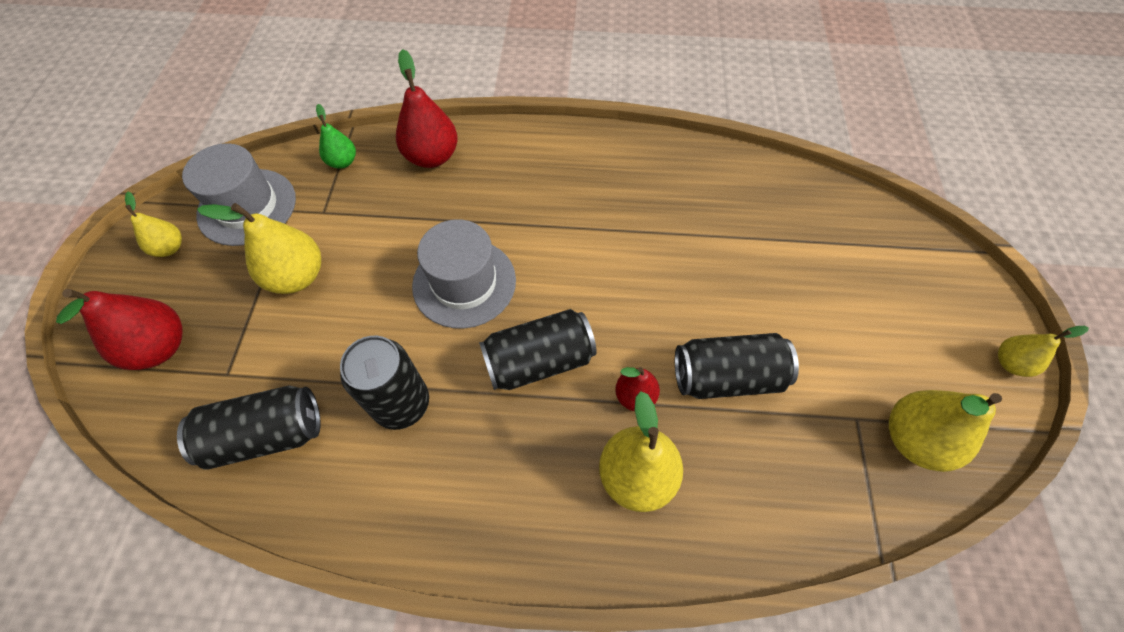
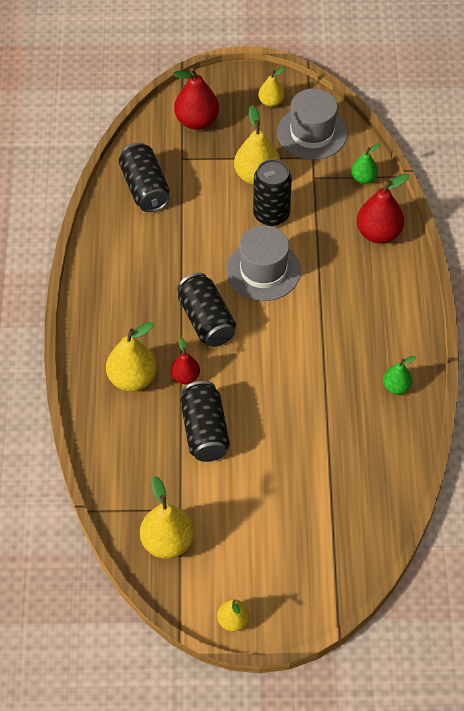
camera: 85 degrees right, 5 degrees down
black can [340,336,429,430] -> black can moved to [253,159,292,226]
none -> green pear [383,356,416,394]

